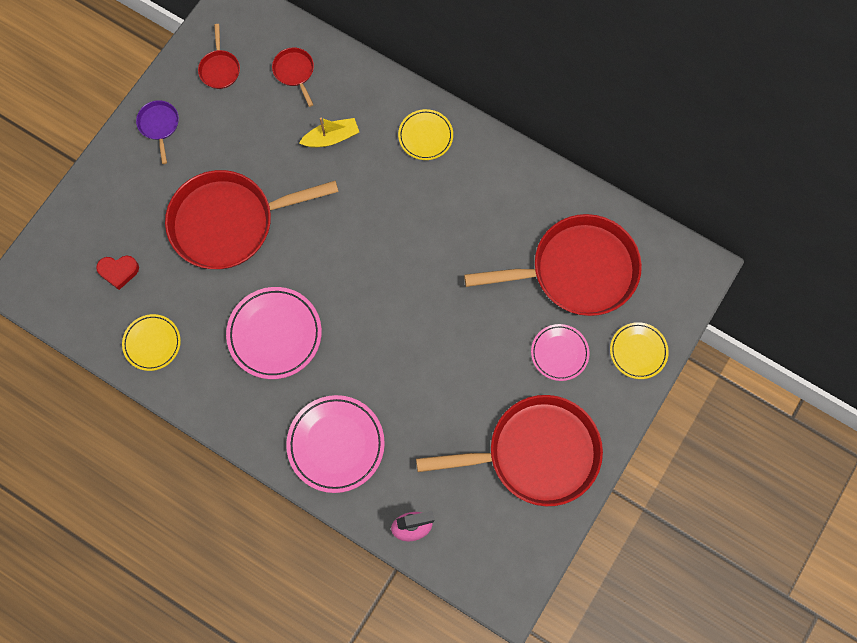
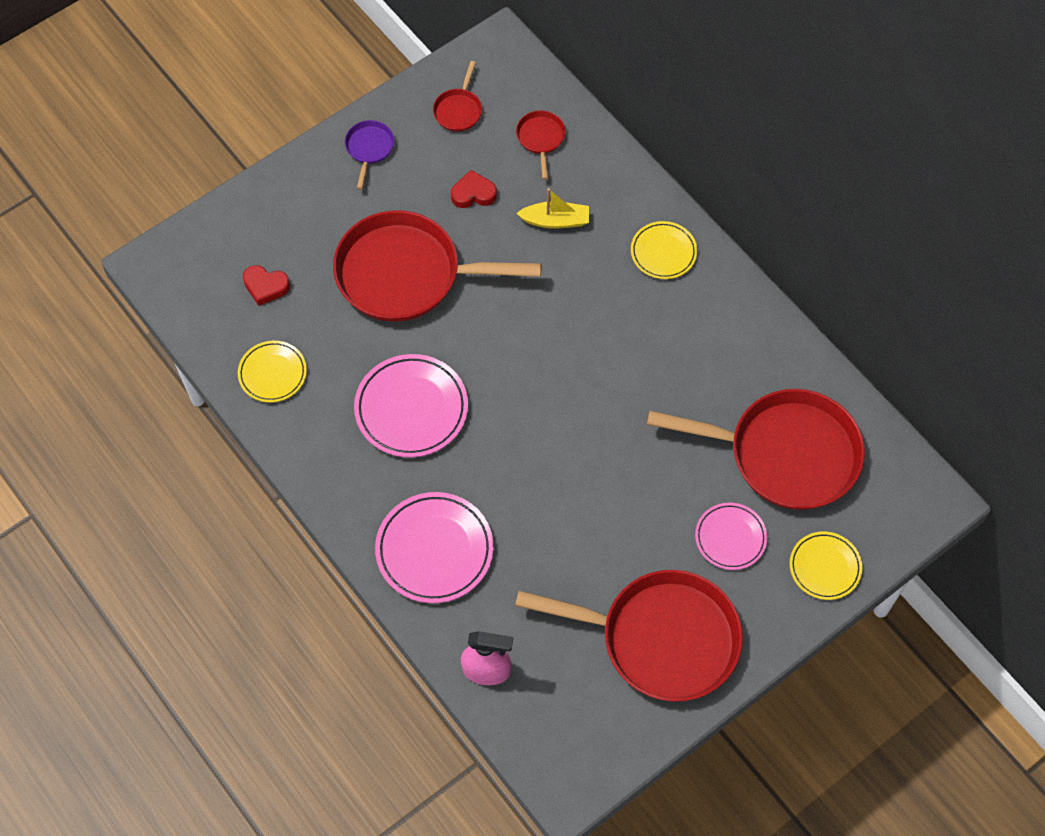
camera: 20 degrees right, 10 degrees down
none -> red heart [451,170,497,208]

